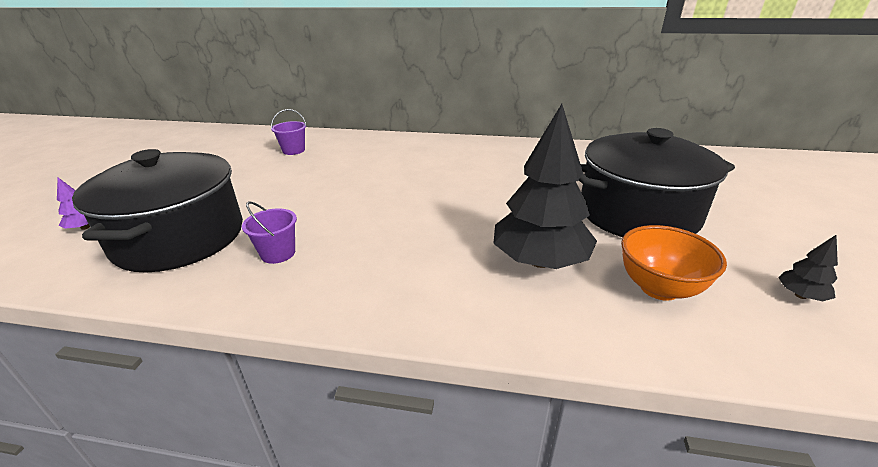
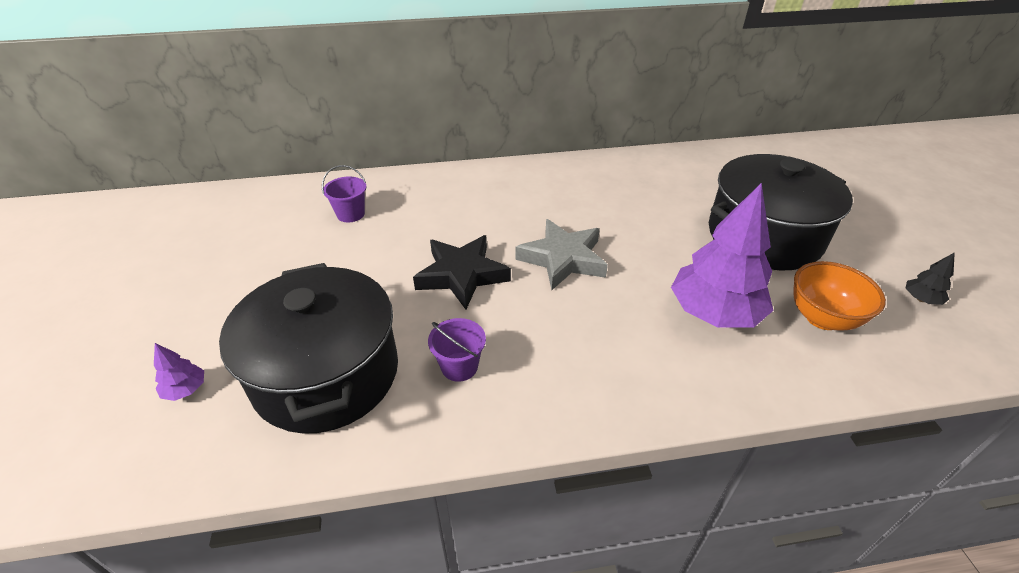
camera: 20 degrees left, 10 degrees up
black tree [493,104,597,269] -> purple tree [671,183,774,328]
none -> black star [413,235,511,310]
none -> grey star [515,219,608,290]

